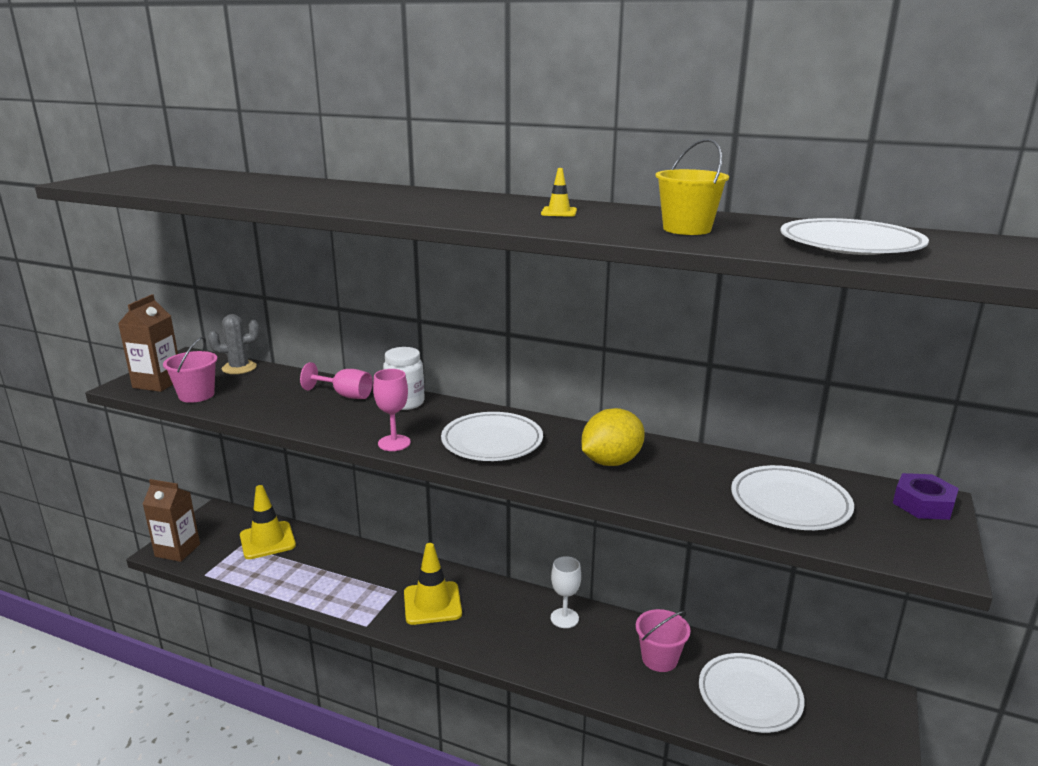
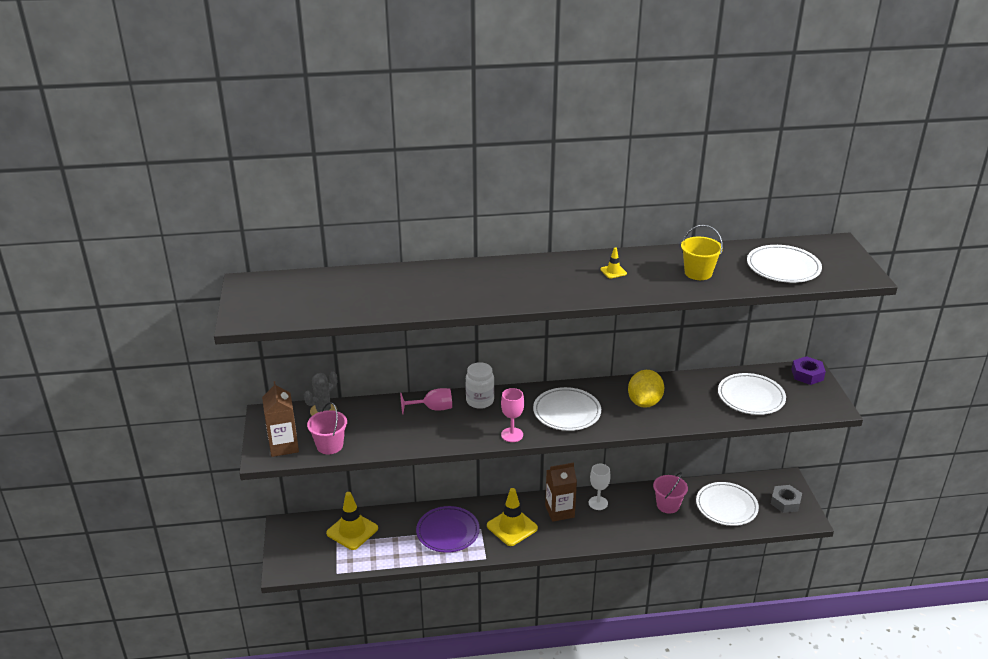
camera: 30 degrees left, 10 degrees up
brown carton [143,479,200,562] -> brown carton moved to [545,463,577,522]
none -> purple plate [416,506,480,553]
none -> grey nut [771,485,802,513]

